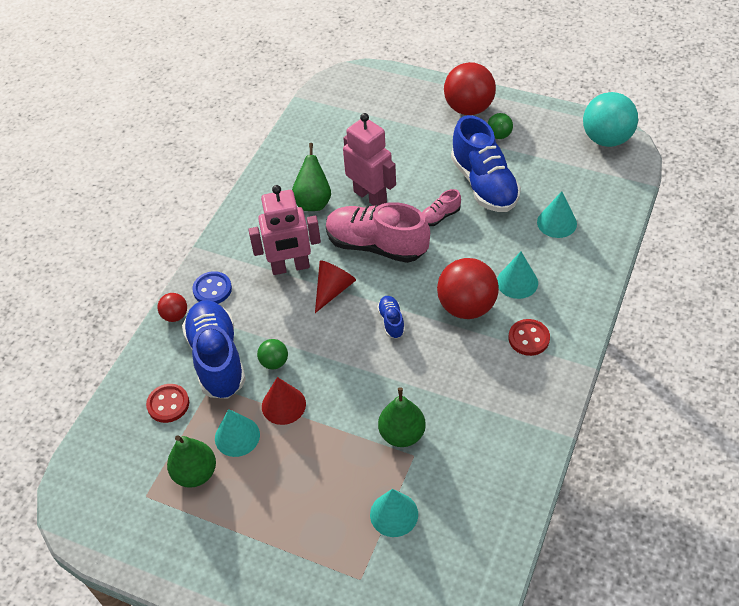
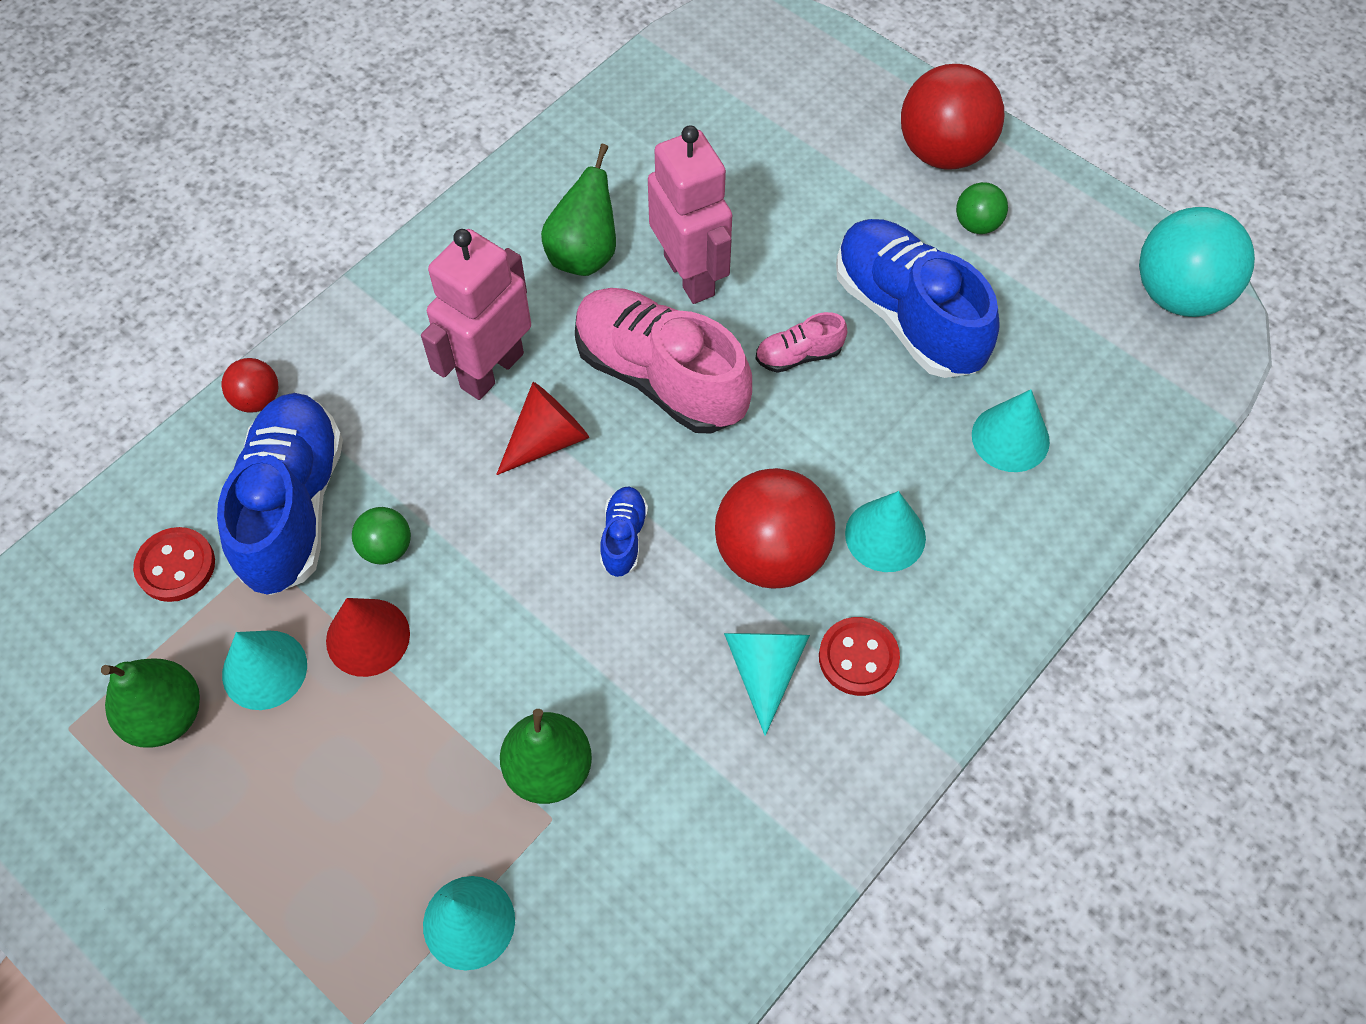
camera: 15 degrees right, 10 degrees up
blue button [192,271,232,304] -> none
pink robot [248,185,321,275] -> pink robot turned 120 degrees clockwise [421,229,531,400]
blue shoe [451,115,521,212] -> blue shoe turned 150 degrees clockwise [836,219,1000,378]
none -> turquoise cone [724,633,810,736]

